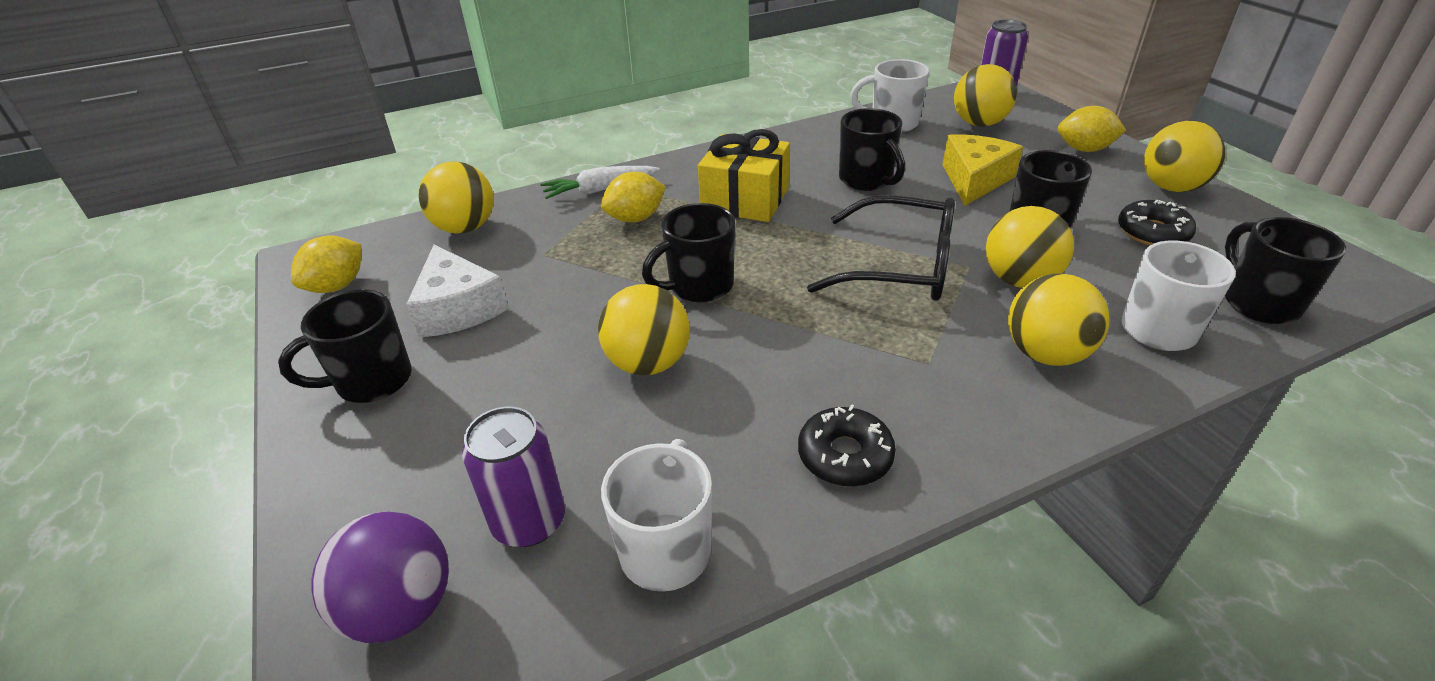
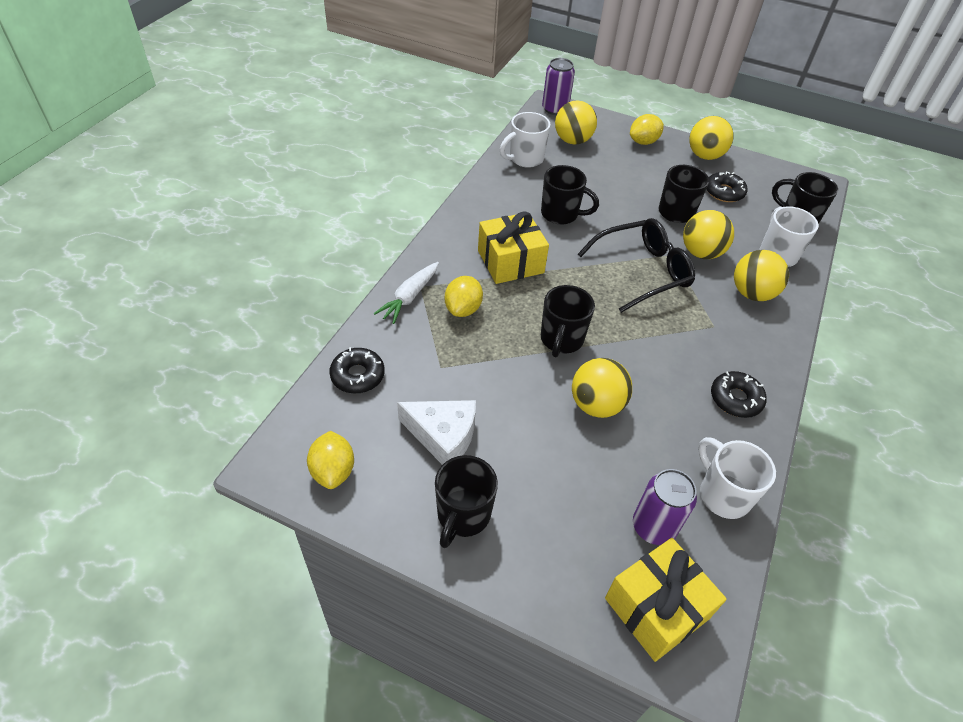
camera: 45 degrees left, 10 degrees up
purple ball [311,511,449,643] -> yellow gift [605,538,727,662]
yellow ball [419,162,494,234] -> black donut [329,347,385,393]
yellow cheese [942,134,1023,206] -> none

